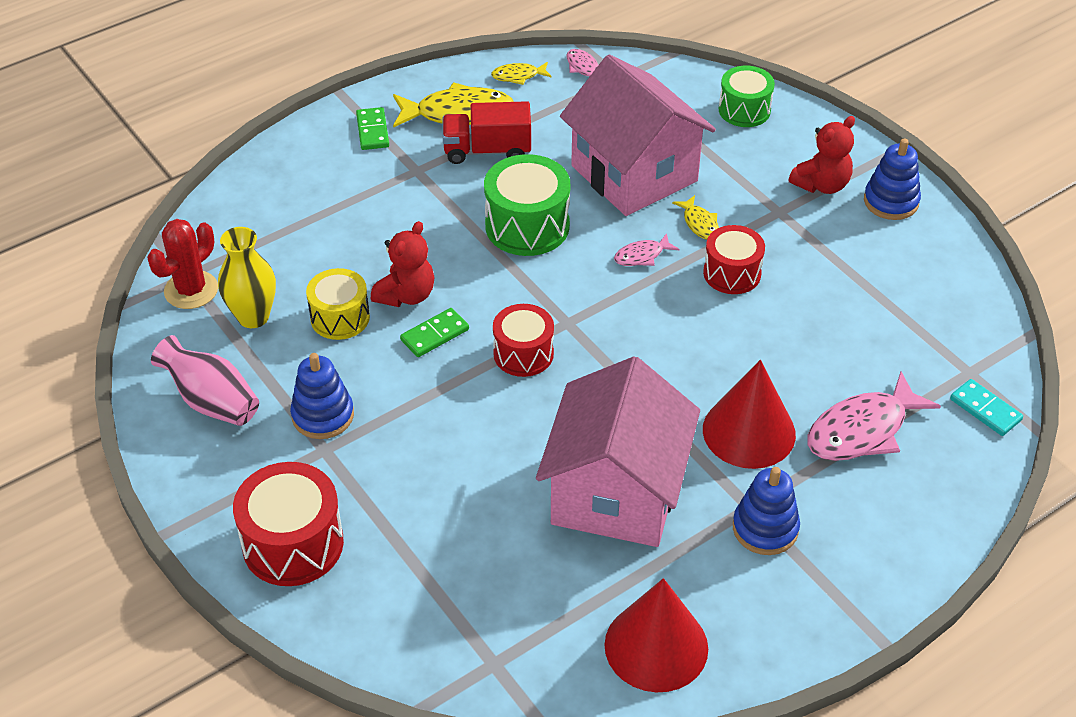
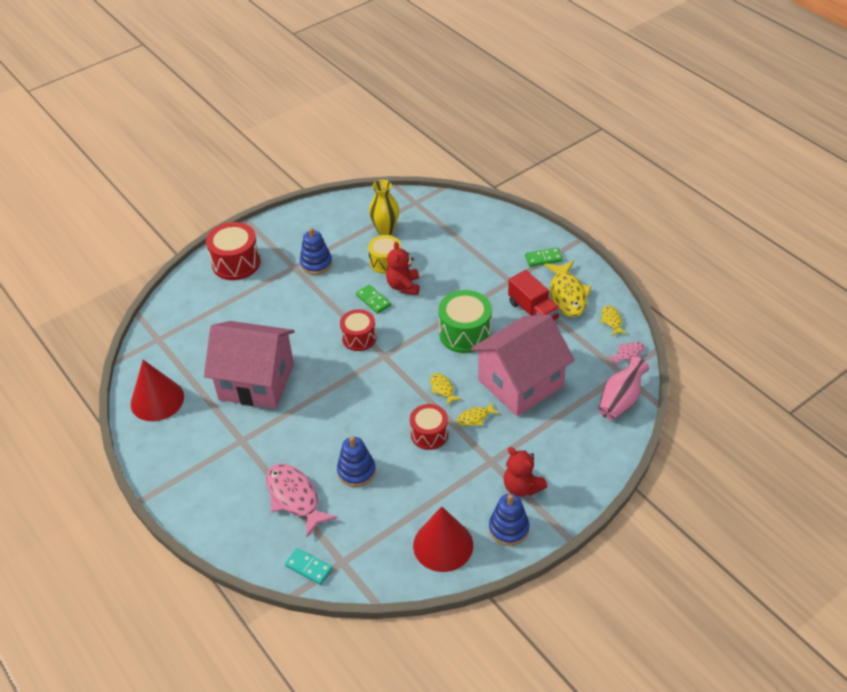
camera: 90 degrees right, 0 degrees up
red cactus [147,219,218,309] -> none
pink vase [151,335,259,426] -> pink vase moved to [598,356,649,420]
red teddy bear [371,221,434,307] -> red teddy bear turned 60 degrees clockwise [386,242,420,295]
red truck [442,101,531,164] -> red truck turned 150 degrees clockwise [508,270,560,320]
pink fish [614,233,679,266] -> yellow fish [430,373,461,406]
red cone [703,360,796,469] -> red cone moved to [413,506,473,572]
green drum [719,66,775,127] -> none
blue stacking toy [733,467,800,555] -> blue stacking toy moved to [337,436,376,487]
turquoise domino [950,379,1023,436] -> turquoise domino turned 75 degrees clockwise [285,548,333,585]

